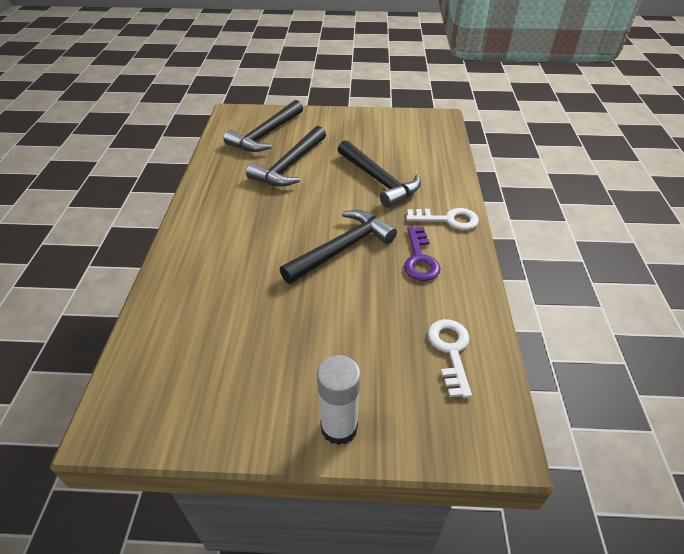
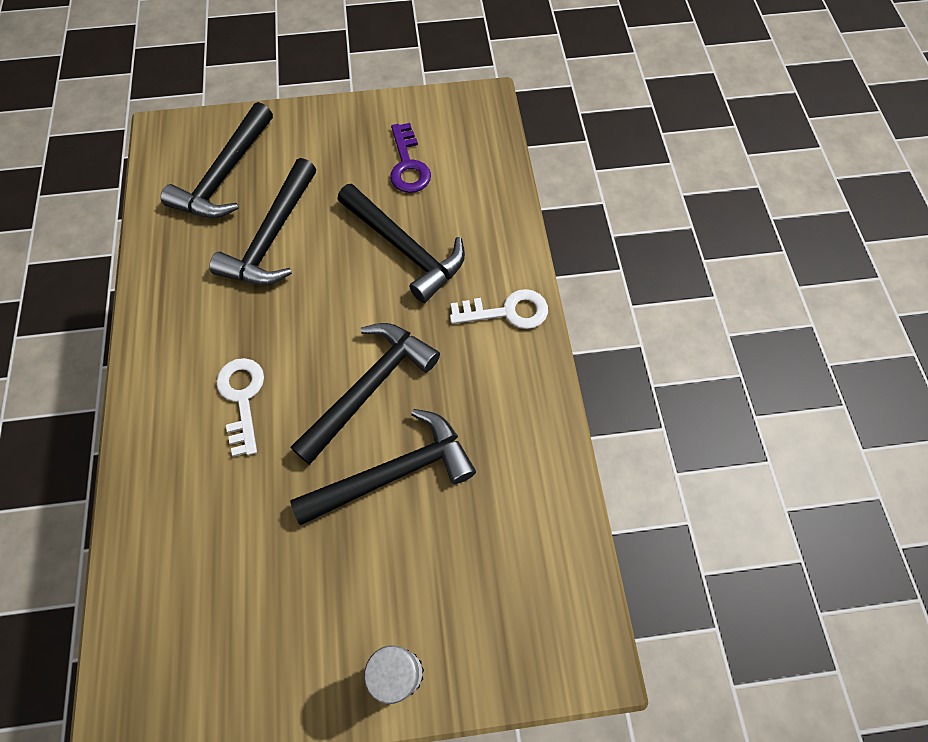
camera: 10 degrees left, 20 degrees up
purple key [404,227,441,281] -> purple key moved to [390,123,431,193]
white key [428,319,472,398] -> white key moved to [216,358,264,457]
none -> black hammer [290,409,476,525]

